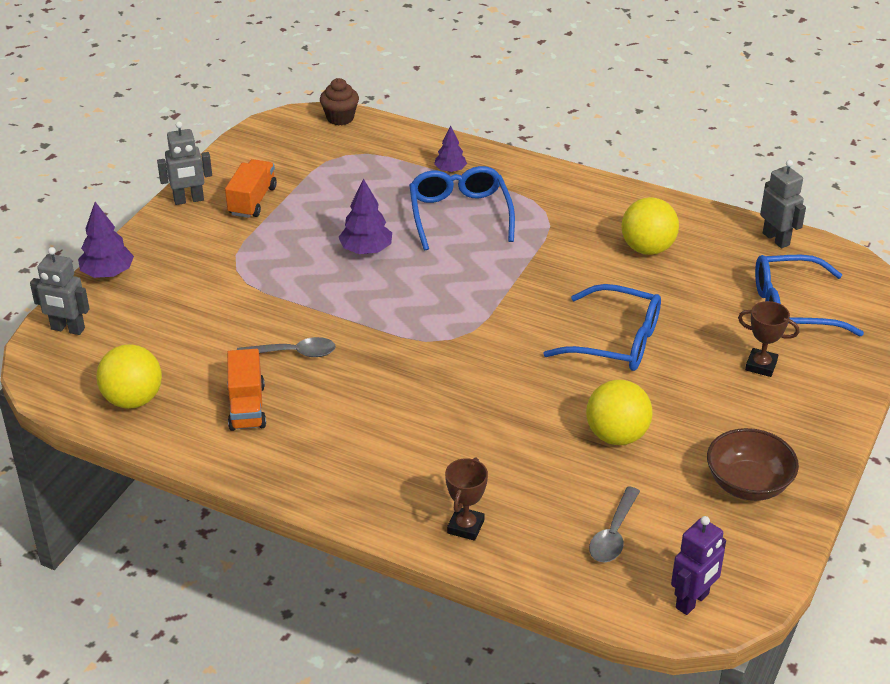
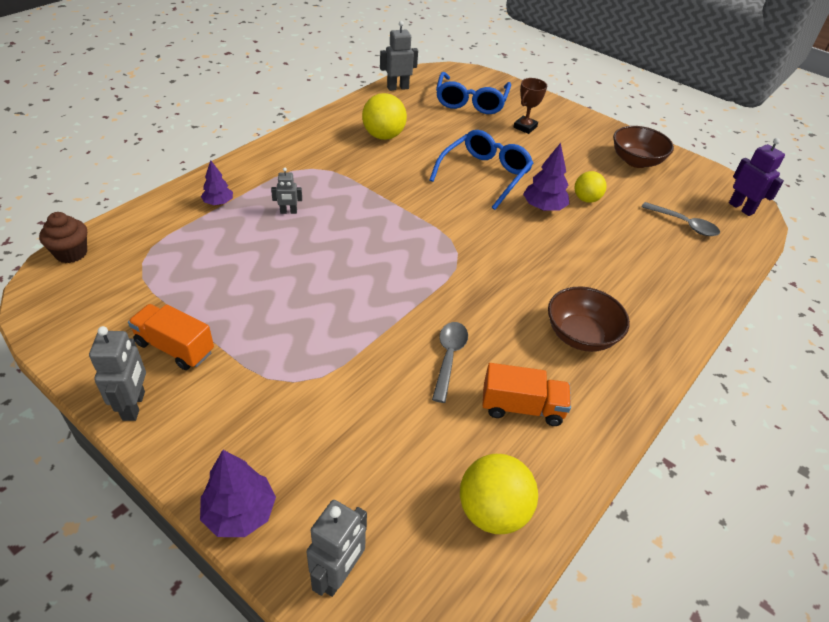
camera: 80 degrees left, 5 degrees up
purple tree [339,179,392,254] -> purple tree moved to [523,143,569,211]
blue glasses [409,166,515,250] -> grey robot [271,168,302,214]
brown trophy [445,457,488,541] -> none
yellow ball [586,380,653,445] -> yellow ball [574,171,607,203], size x0.64
none -> brown bowl [548,287,630,352]

